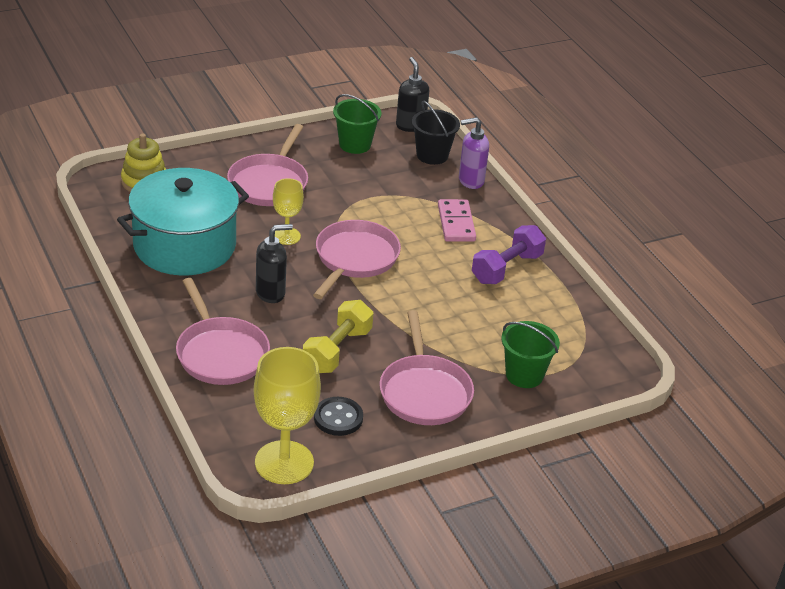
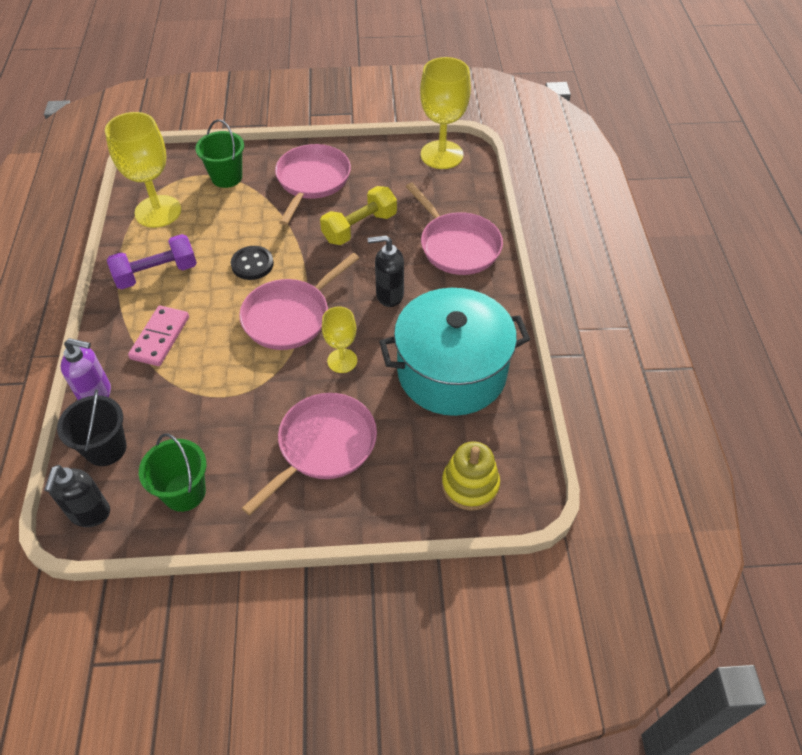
camera: 155 degrees left, 15 degrees up
pink pan [176,278,270,385] -> pink pan turned 150 degrees clockwise [406,183,503,275]
black button [314,397,363,436] -> black button moved to [231,246,274,280]
none -> yellow goblet [105,112,181,228]

